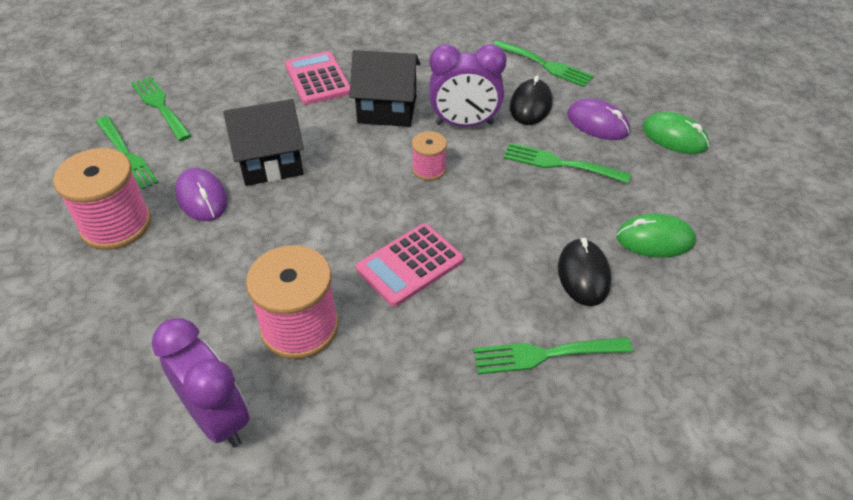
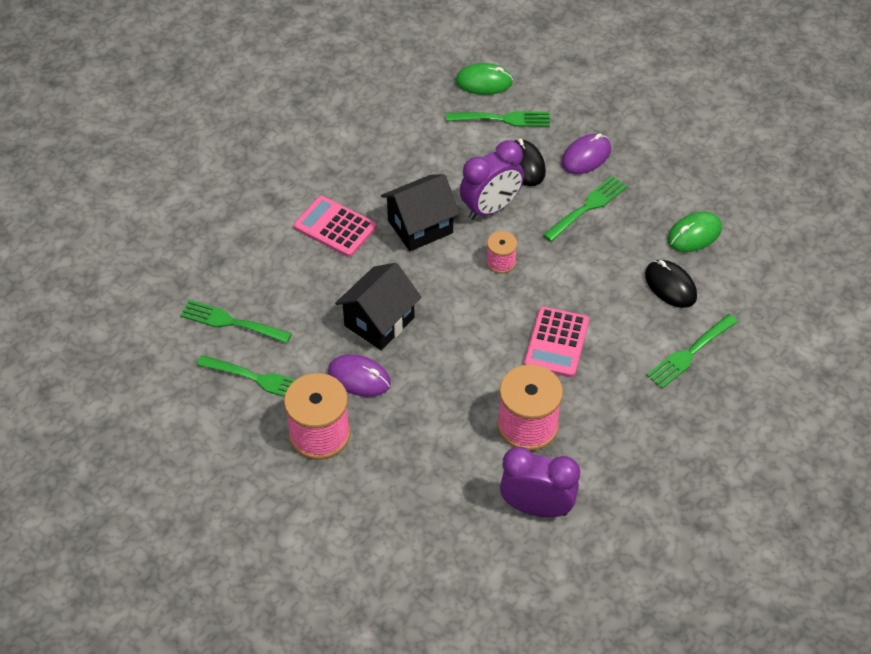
camera: 35 degrees left, 5 degrees up
green fork [503,143,631,183] -> green fork turned 150 degrees clockwise [543,176,627,242]
purple mouse [567,99,630,140] -> purple mouse turned 45 degrees counterclockwise [561,133,611,174]
green mouse [642,112,709,154] -> green mouse moved to [455,63,513,95]

